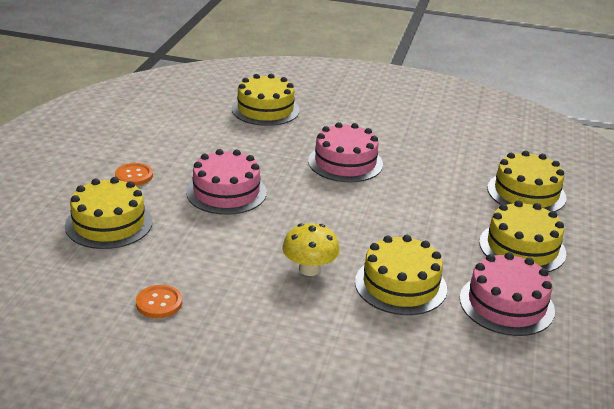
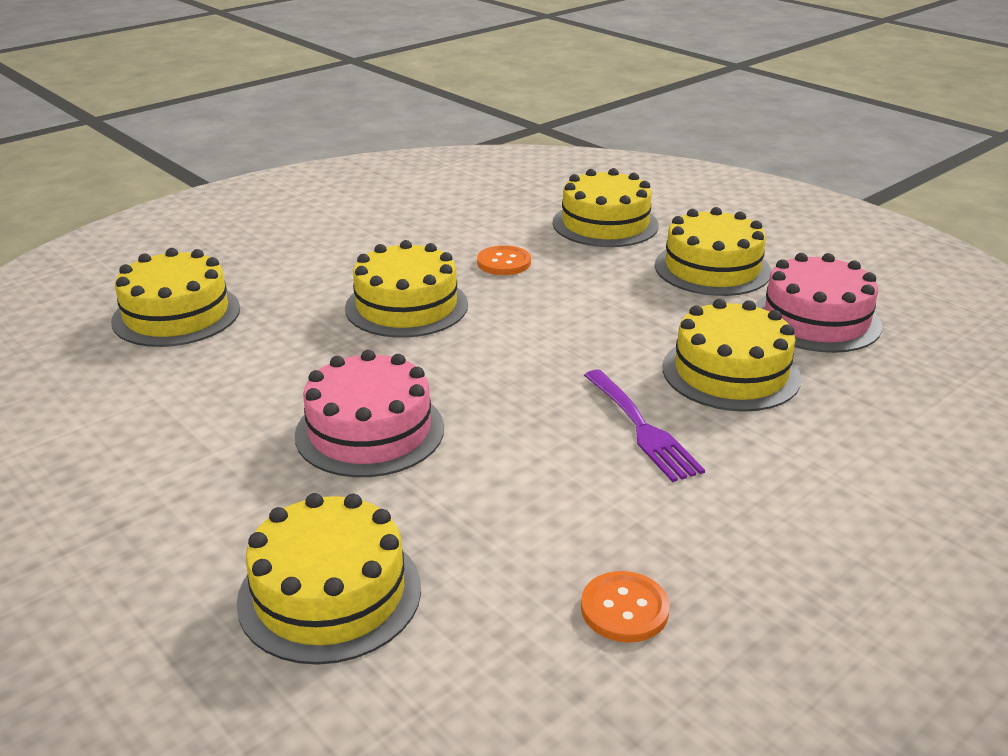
camera: 55 degrees left, 0 degrees up
orange button [115,163,153,186] -> orange button moved to [477,245,531,275]
yellow mushroom [282,223,340,276] -> purple fork [584,370,705,482]
pink cake [308,122,383,182] -> yellow cake [345,240,468,338]

